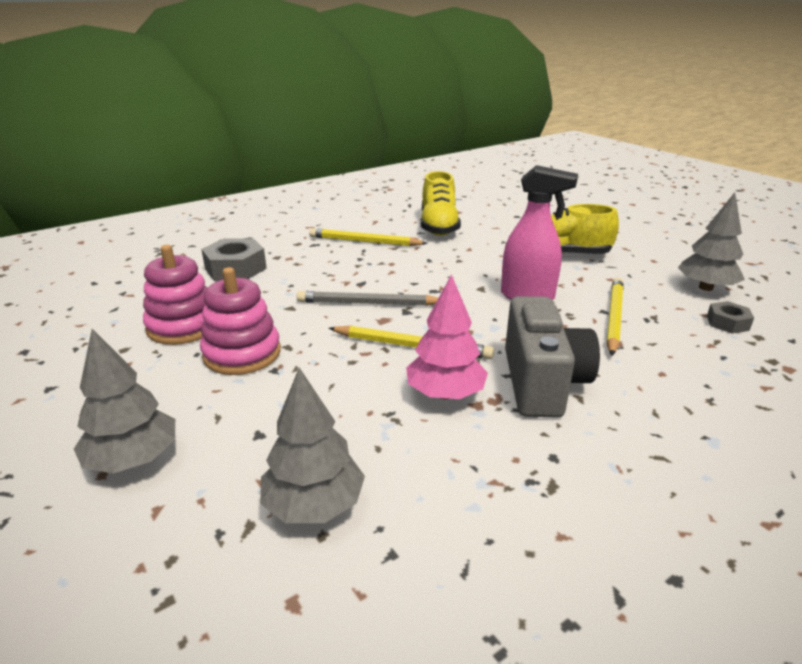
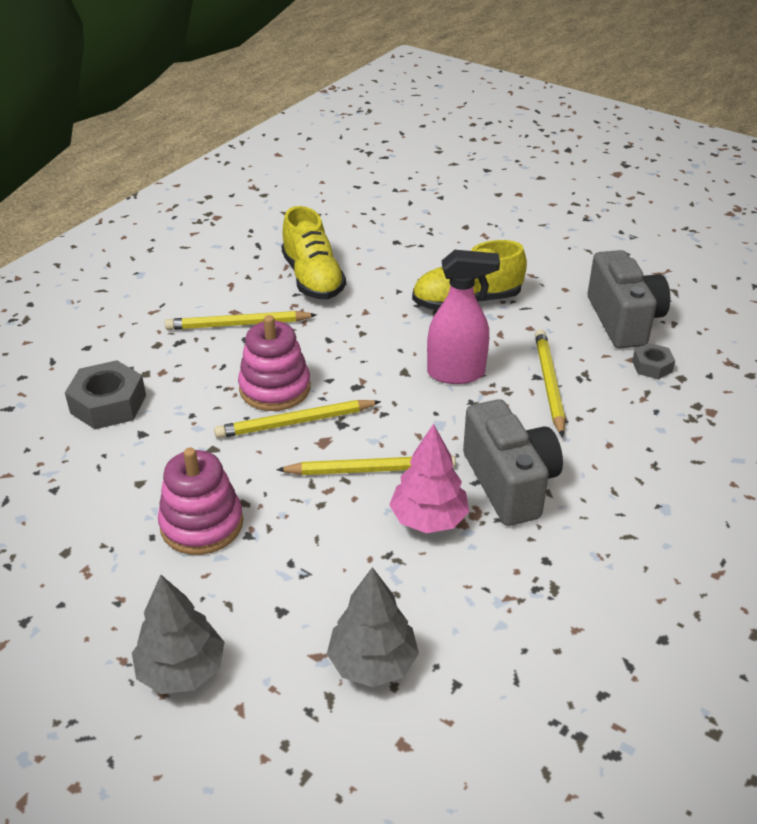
camera: 20 degrees left, 10 degrees up
pink stacking toy [143,245,207,345] -> pink stacking toy moved to [238,315,311,411]
grey pencil [297,291,438,306] -> yellow pencil [214,400,381,438]
grey tree [678,192,745,291] -> grey camera [588,250,670,348]

